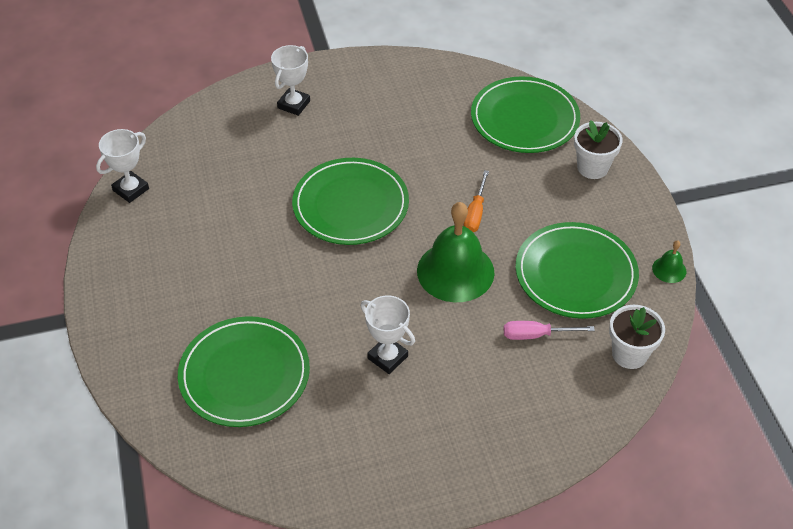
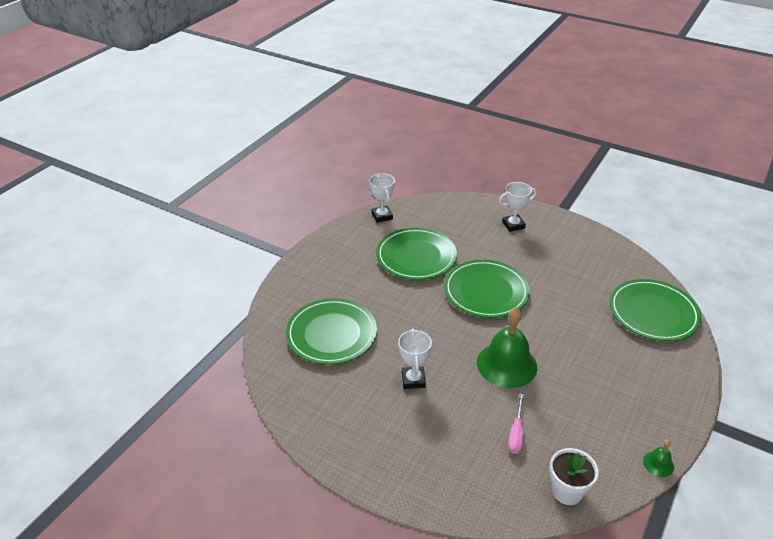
camera: 45 degrees right, 10 degrees down
white trophy [96,129,149,203] -> white trophy turned 75 degrees clockwise [369,173,395,223]
orange screwdriver [464,170,489,232] -> none
pink screwdriver [504,321,595,340] -> pink screwdriver turned 120 degrees counterclockwise [508,393,524,454]
green plate [515,222,639,319] -> green plate moved to [376,228,457,280]
white flower pot [574,120,622,179] -> none

